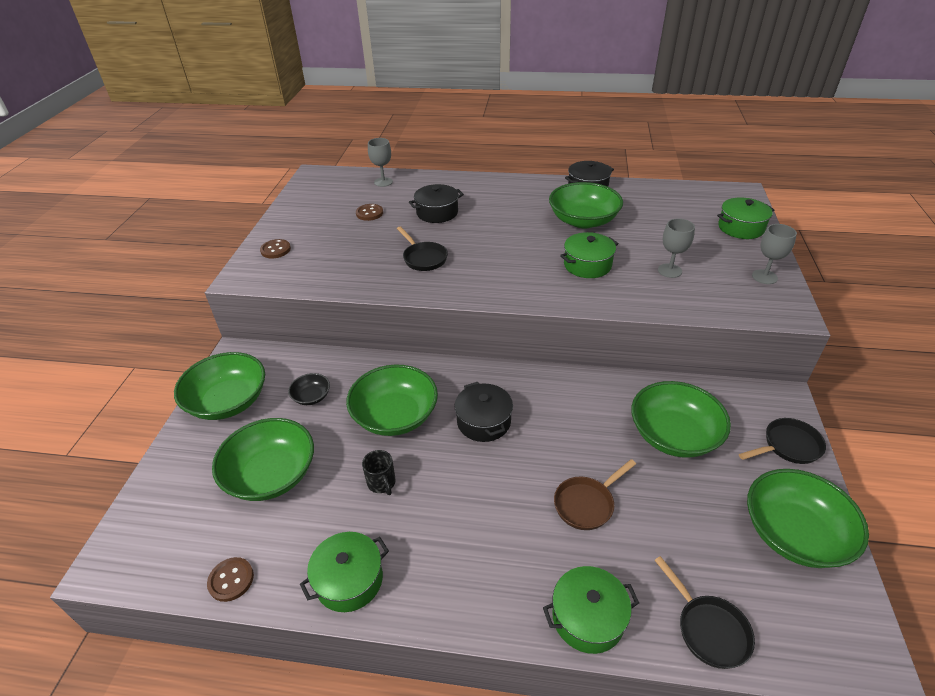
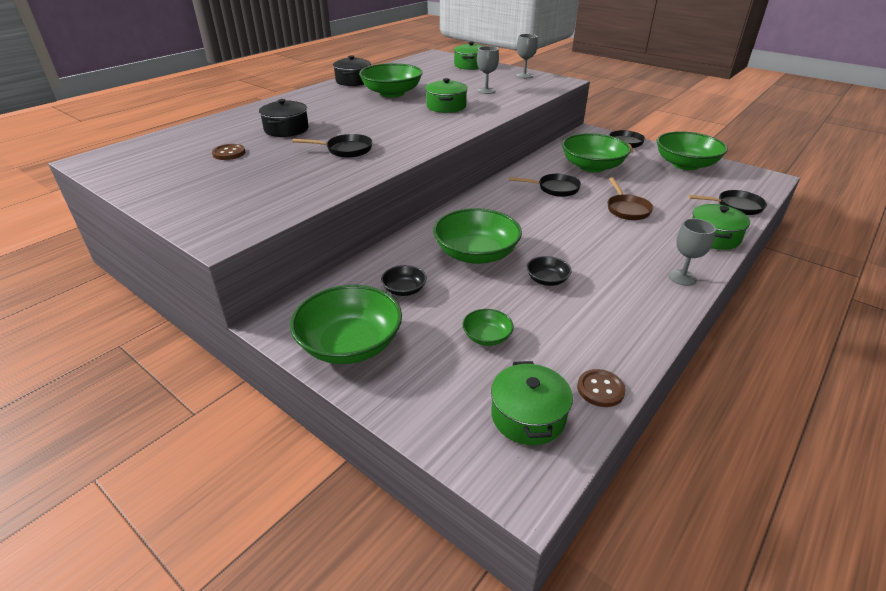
camera: 60 degrees left, 5 degrees down
green bowl [212,418,314,501] -> green bowl [463,309,514,346], size x0.48
brown button [260,239,291,259] -> none
green pot [300,532,389,612] -> green pot moved to [491,361,573,445]
black mug [362,450,396,495] -> black bowl [526,256,571,286]
grey goblet [368,138,393,187] -> grey goblet moved to [668,219,716,286]
black pot [455,382,513,442] -> none
none -> black pan [509,174,581,197]

